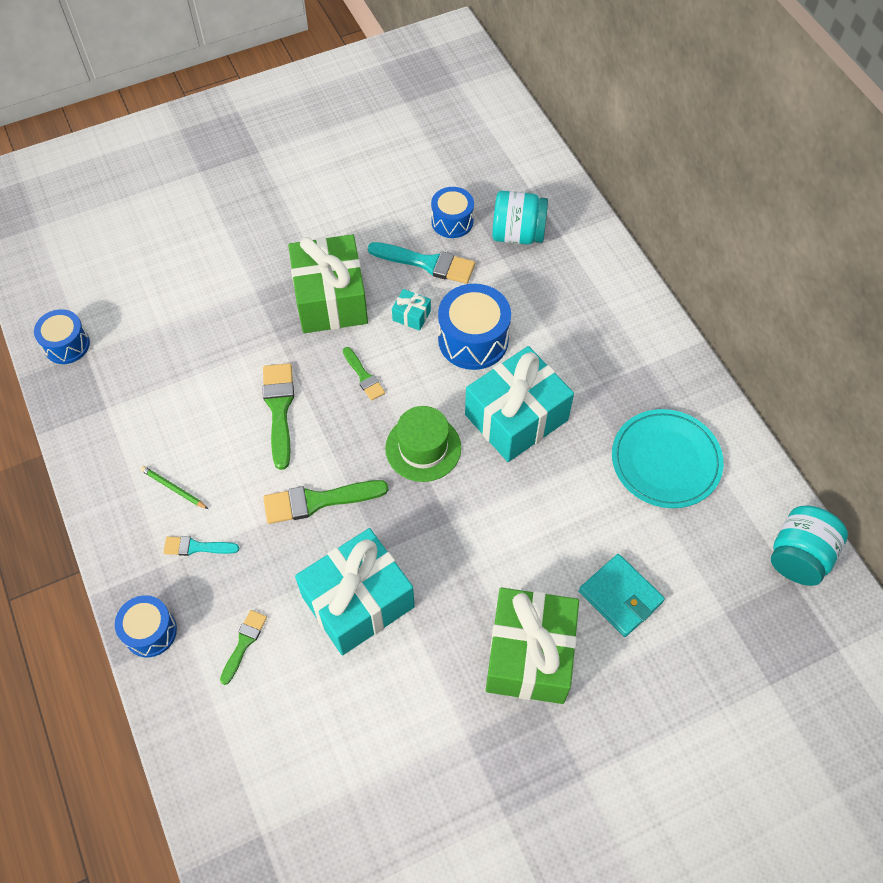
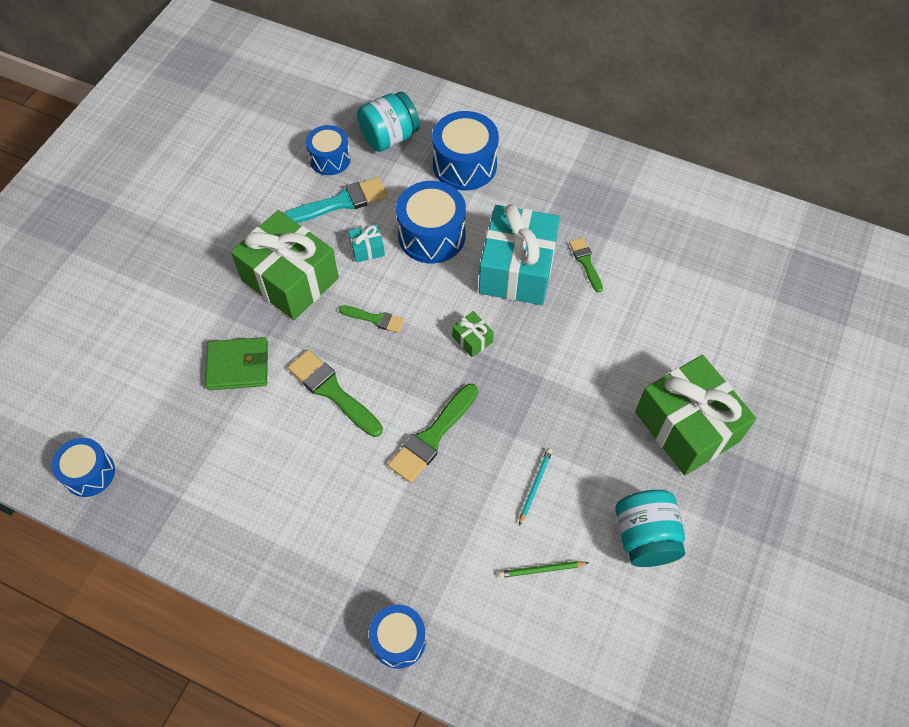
camera: 40 degrees left, 0 degrees up
green pencil [140,466,208,509] -> green pencil moved to [498,561,589,578]
turquoise brush [163,536,239,556] -> none
green brush [220,610,267,685] -> green brush moved to [569,238,603,293]
turquoise gift [295,528,415,655] -> turquoise pencil [519,448,552,526]
green hat [385,406,461,482] -> green gift [452,311,494,357]
turquoise wallet [579,554,665,637] -> none
turquoise plate [612,409,724,508] -> none
turquoise jar [771,506,848,586] -> turquoise jar moved to [615,490,685,567]
none -> green wallet [205,337,268,390]
none -> blue drum [432,111,499,190]

